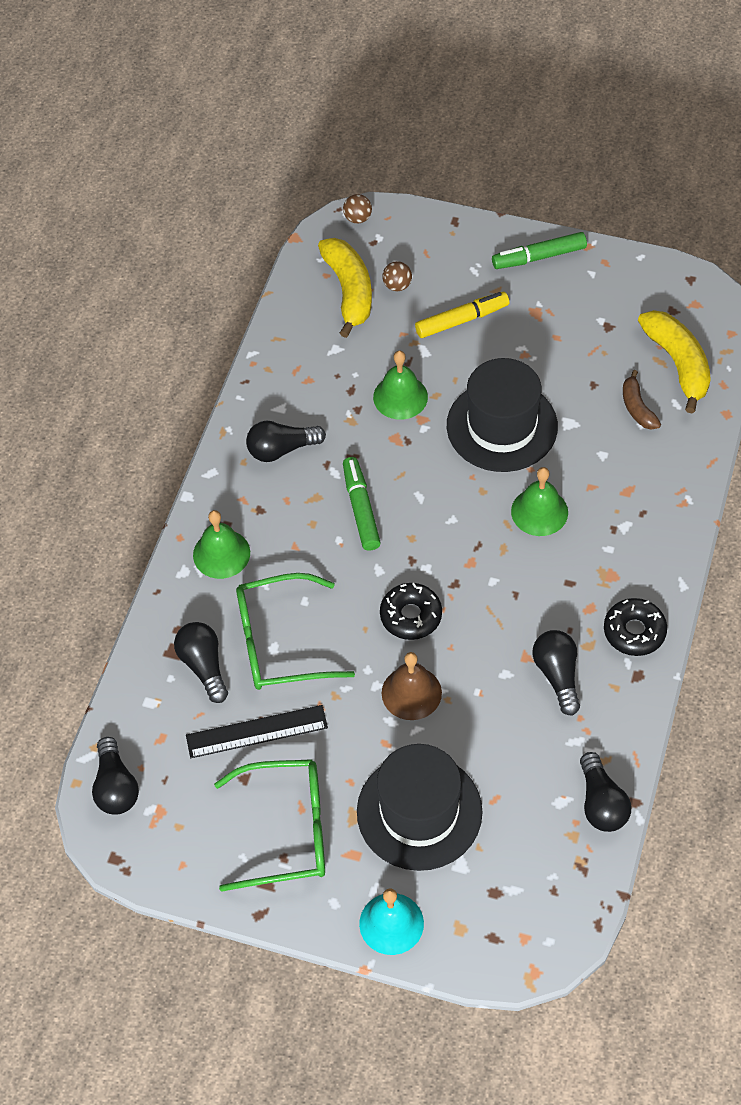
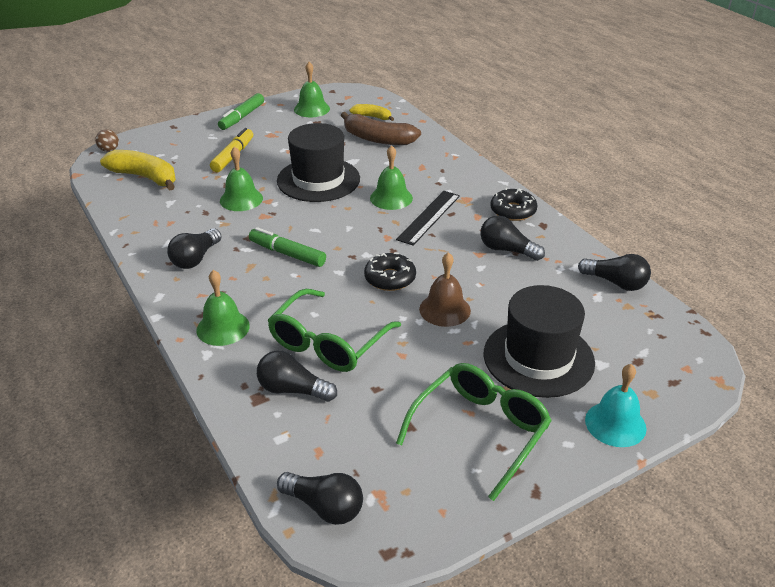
camera: 50 degrees left, 20 degrees down
black ruler [186,705,328,758] -> black ruler moved to [396,191,460,246]
brown ball [382,261,412,291] -> none
brown banana [623,370,661,430] -> brown banana [341,112,421,145], size x1.78
yellow banana [638,310,711,413] -> yellow banana [349,104,394,121], size x0.56
none -> green bell [294,62,330,117]

